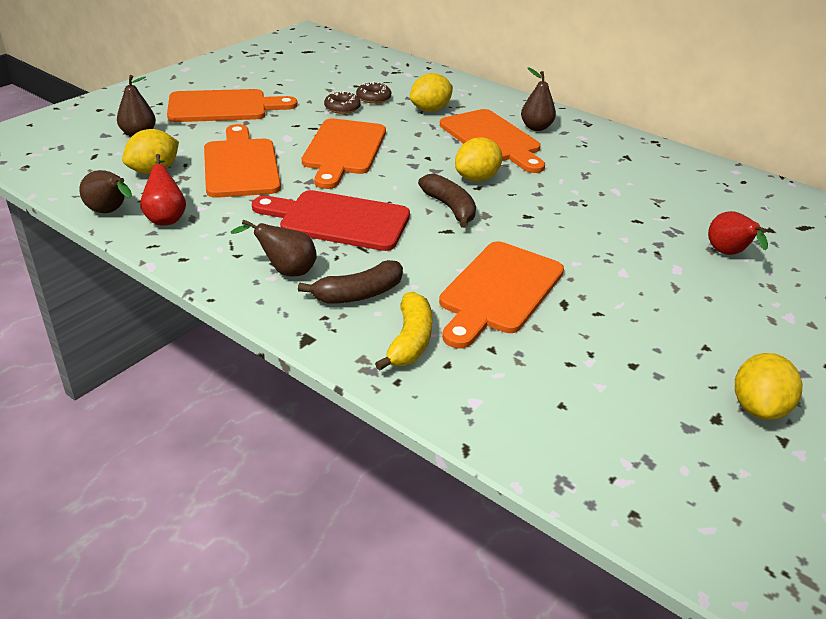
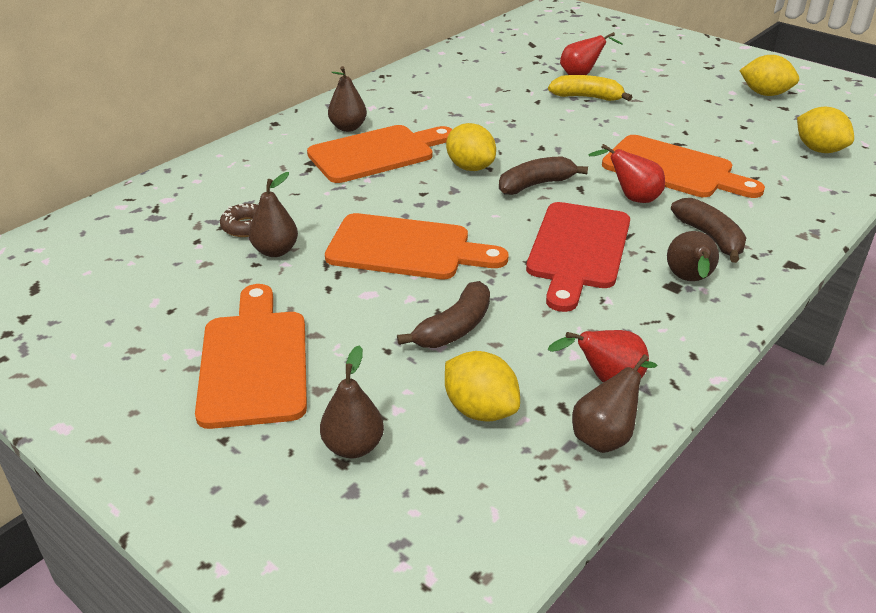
camera: 85 degrees left, 0 degrees up
orange cutting board [204,124,281,198] -> brown banana [397,281,490,348]
brown donut [324,91,361,114] -> brown pear [249,172,298,257]
yellow banana [375,292,432,371] -> yellow banana moved to [548,75,632,101]
yellow lemon [410,73,453,112] -> yellow lemon moved to [797,107,854,153]
none -> red pear [589,144,665,203]

